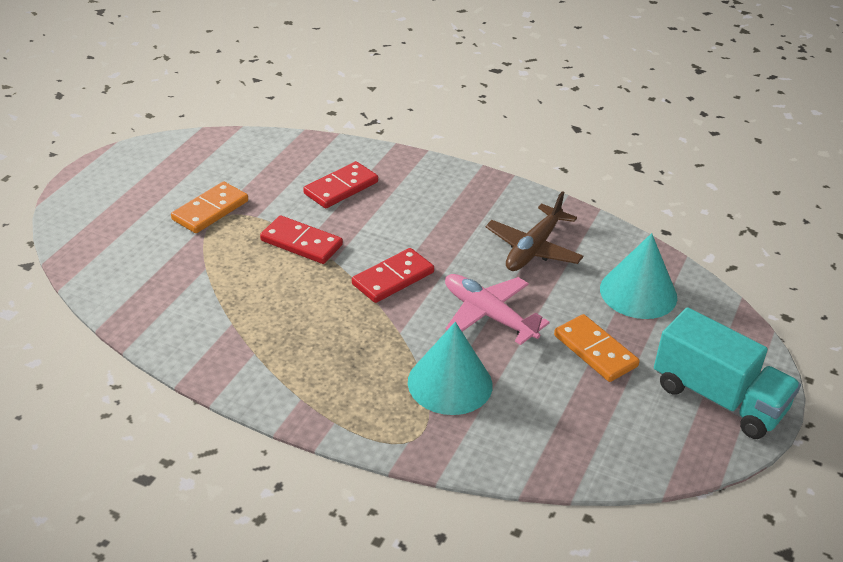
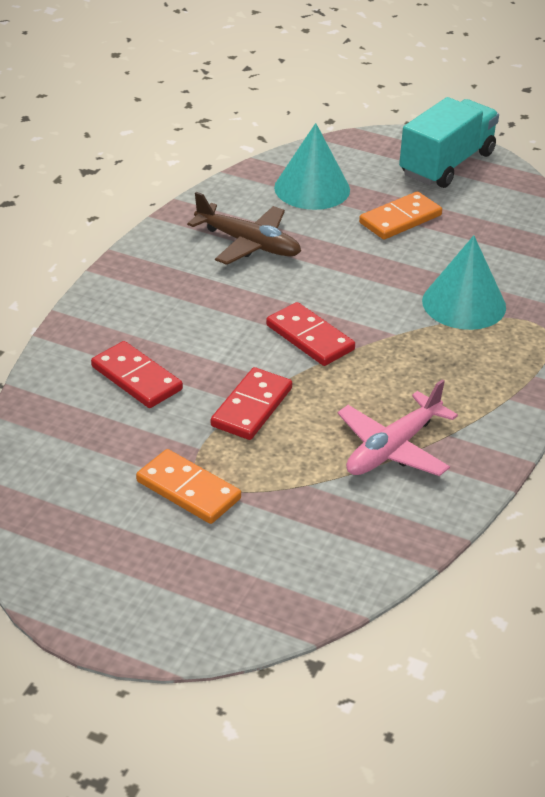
camera: 90 degrees left, 0 degrees up
pink plane [445,274,550,345] -> pink plane moved to [337,379,458,476]

